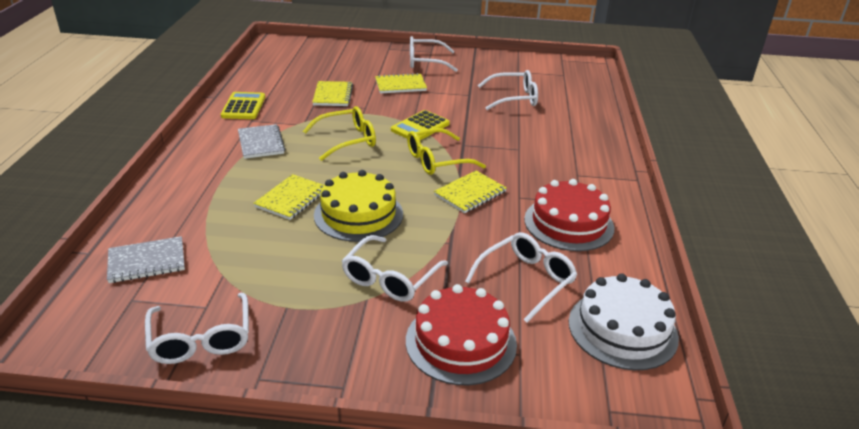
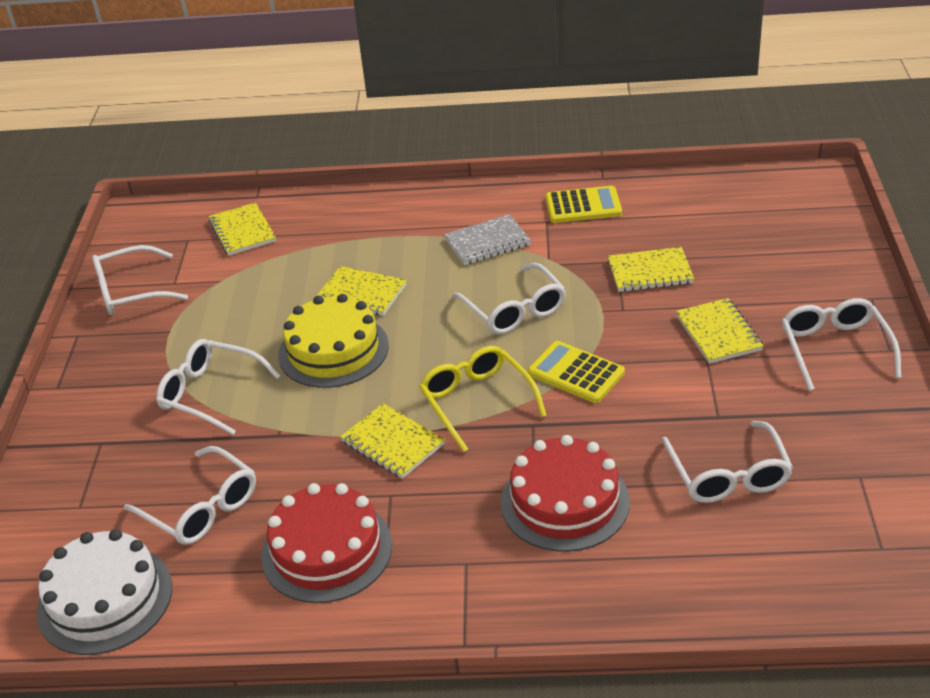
camera: 90 degrees right, 5 degrees up
grey notebook [107,236,185,283] -> yellow notebook [208,202,276,256]
yellow glasses [303,106,376,161] -> white glasses [452,263,566,334]
red cake [406,284,517,385] -> red cake moved to [501,435,630,552]

